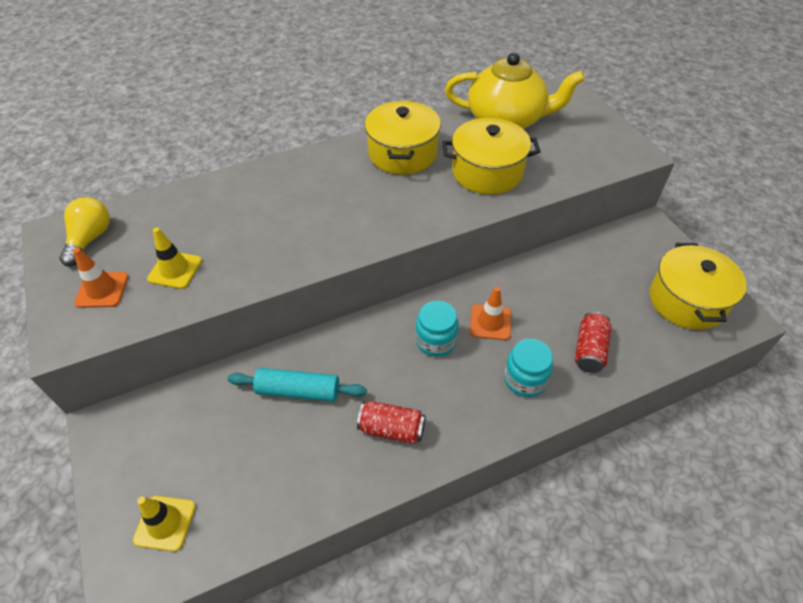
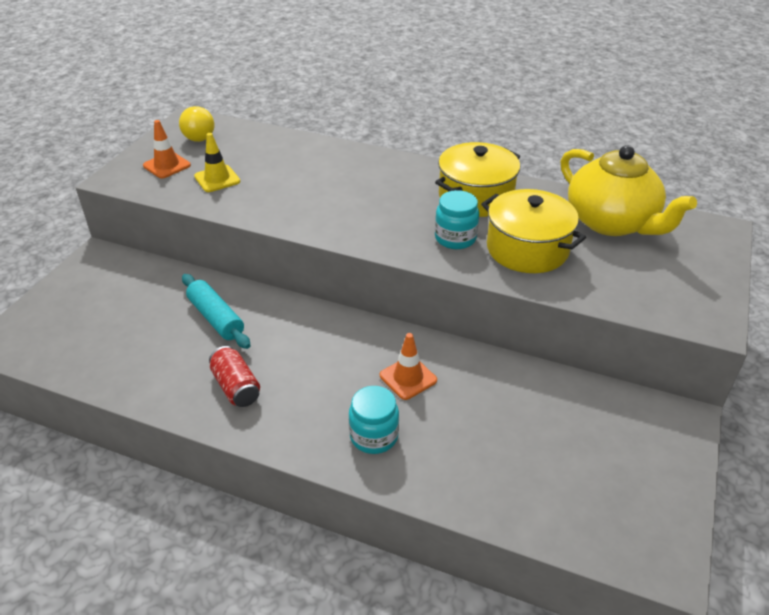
camera: 45 degrees right, 10 degrees down
yellow light bulb [59,197,110,266] -> yellow light bulb turned 120 degrees clockwise [179,106,214,142]
yellow traffic cone [133,496,196,552] -> none
turquoise jar [416,301,459,357] -> turquoise jar moved to [435,190,479,249]
red can [575,312,612,373] -> none
yellow pot [650,243,746,330] -> none

